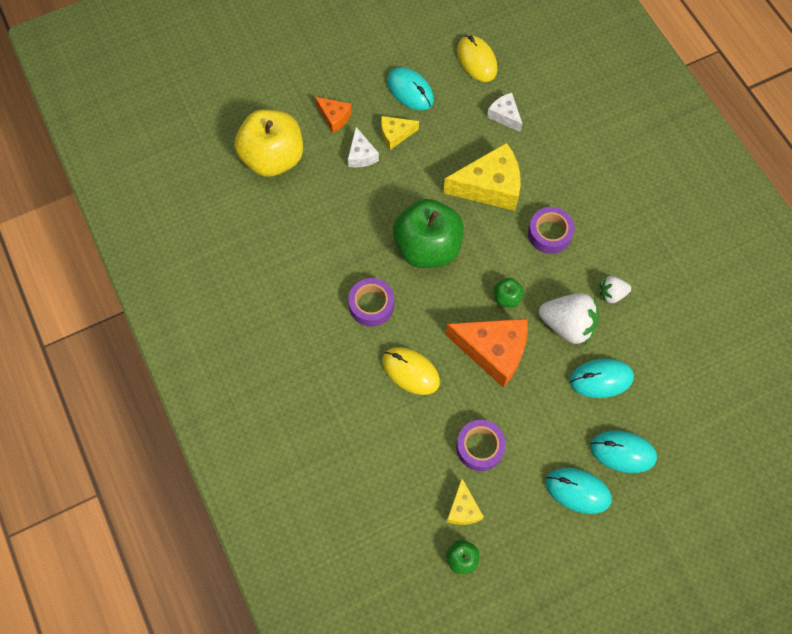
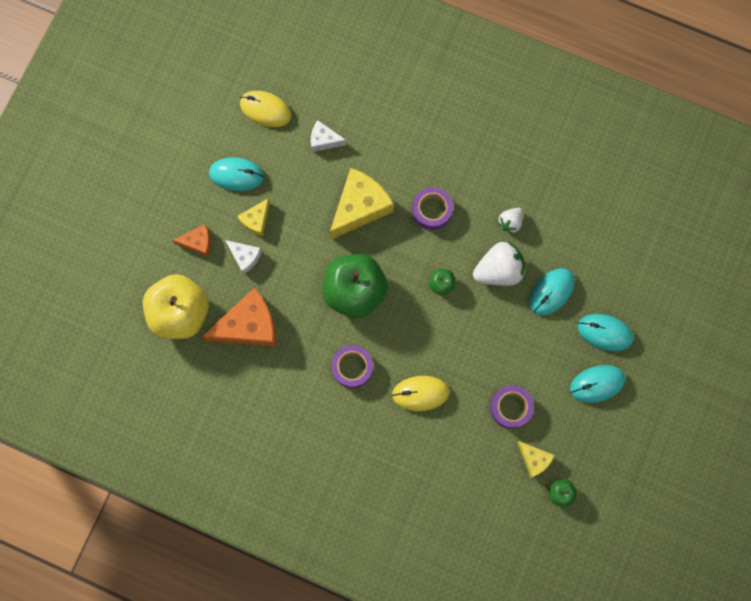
camera: 40 degrees left, 10 degrees up
orange cheese [445,319,528,388] -> orange cheese moved to [202,287,276,346]
turquoise mouse [590,431,657,473] -> turquoise mouse turned 45 degrees clockwise [578,314,633,351]

